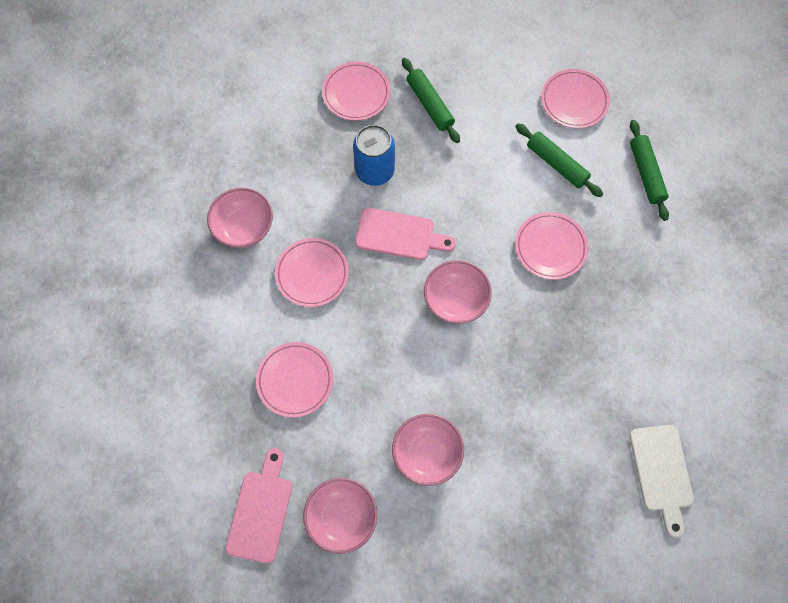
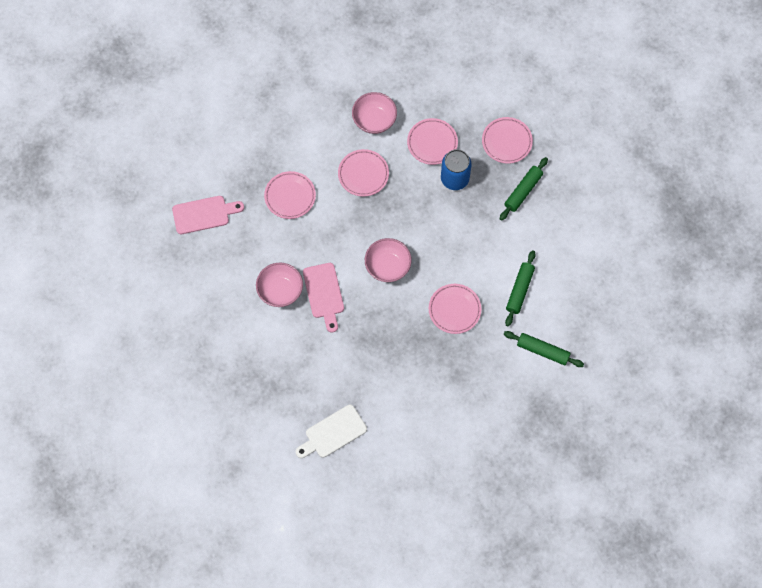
camera: 65 degrees right, 0 degrees up
pink bowl [303,478,378,554] -> none
pink cutting board [355,208,456,260] -> pink cutting board moved to [303,263,344,333]
pink plate [541,69,610,128] -> pink plate moved to [407,118,458,165]
green rolling pin [630,120,669,221] -> green rolling pin turned 60 degrees clockwise [504,331,584,367]

